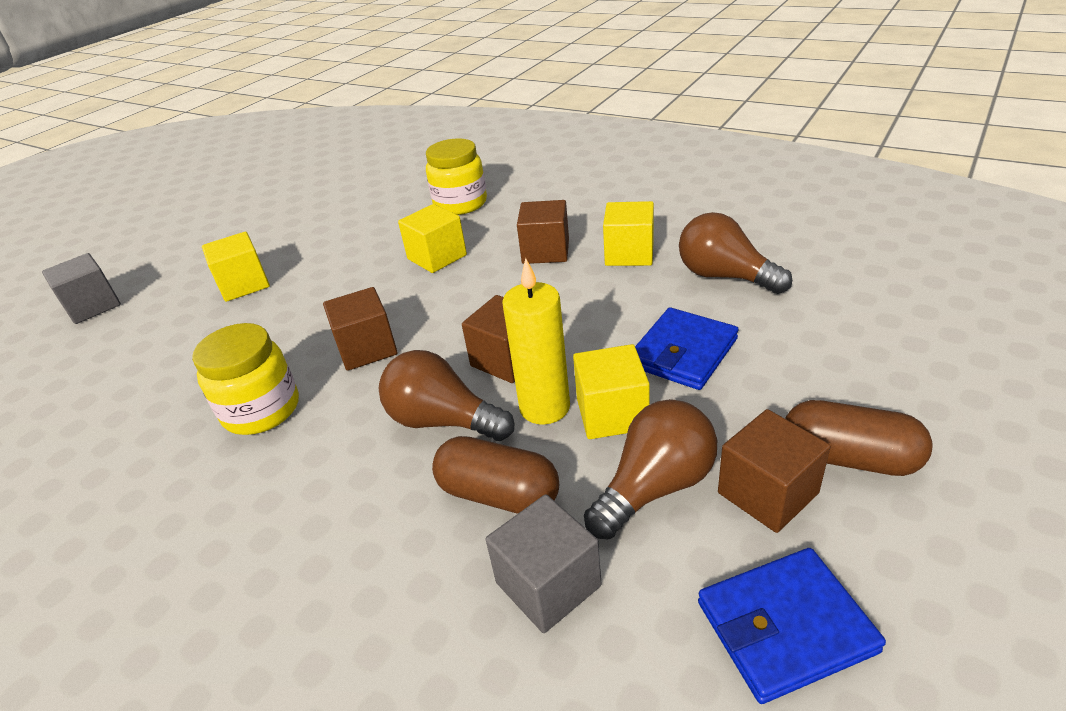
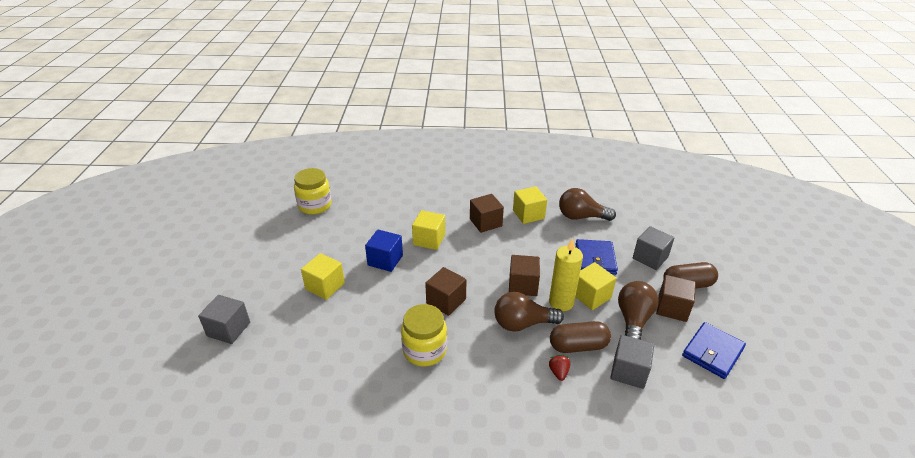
camera: 35 degrees left, 0 degrees up
yellow jar [426,138,487,215] -> yellow jar moved to [294,168,332,214]
none -> blue cube [365,230,403,272]
none -> red strawberry [549,355,570,381]
none -> grey cube [633,226,675,270]

